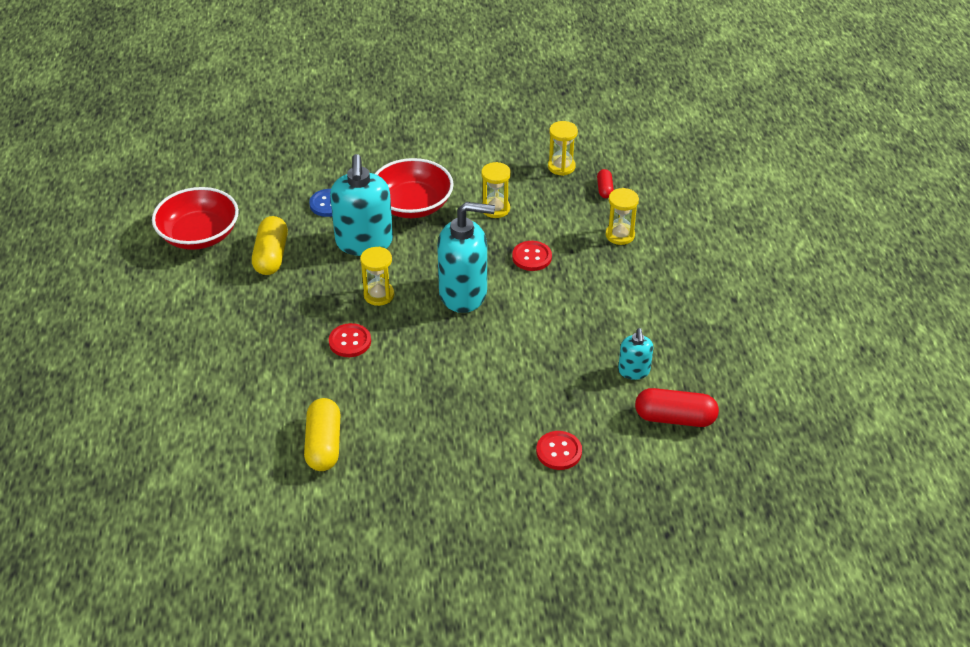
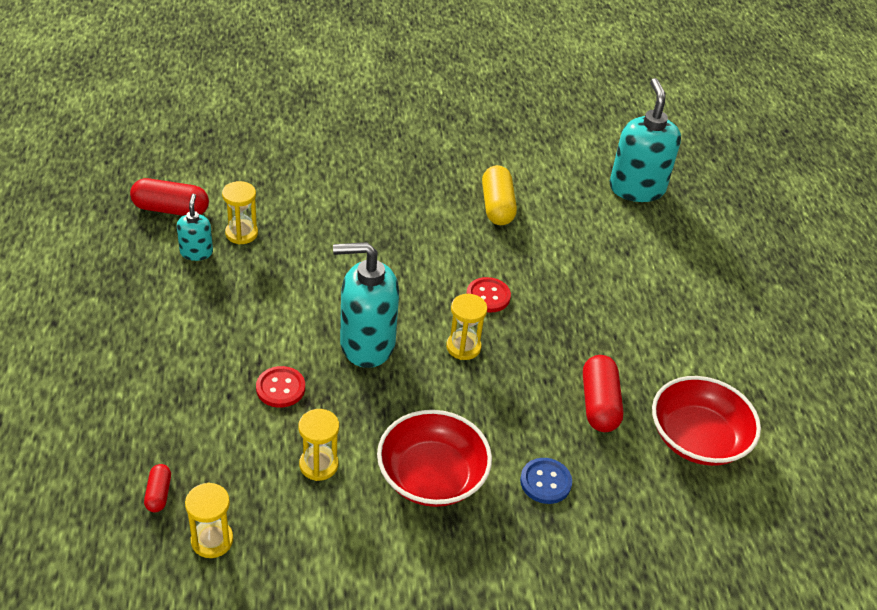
camera: 175 degrees right, 0 degrees up
yellow capsule [252,216,288,275] -> red capsule [583,355,623,432]
turquoise soap dispenser [330,154,393,256] -> turquoise soap dispenser moved to [610,78,681,202]
red button [536,431,582,470] -> none
yellow hourglass [606,188,639,245] -> yellow hourglass moved to [222,181,258,244]

